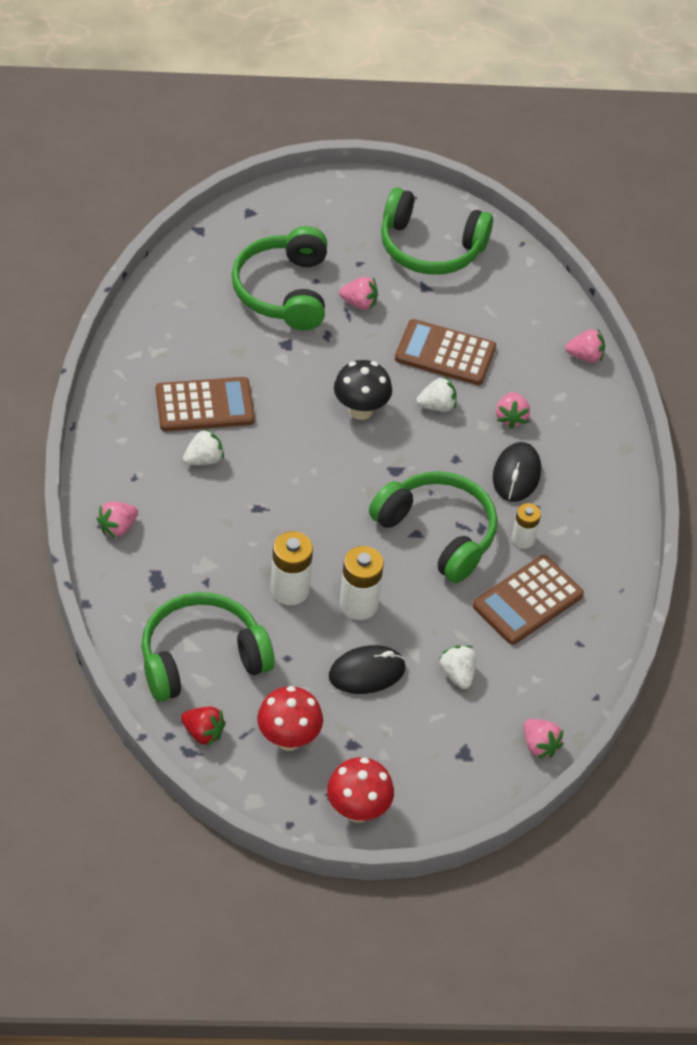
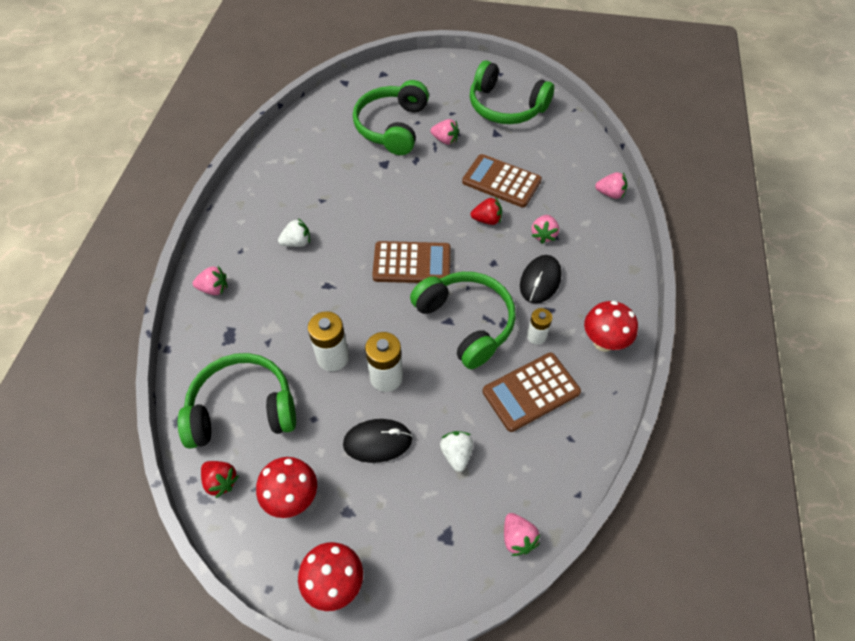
camera: 15 degrees right, 5 degrees up
pink strawberry [97,502,138,538] -> pink strawberry turned 150 degrees counterclockwise [193,266,227,295]
brown calculator [156,377,255,431] -> brown calculator moved to [372,241,451,283]
black mushroom [334,360,392,420] -> none
white strawberry [416,376,457,412] -> red strawberry [471,197,502,225]
none -> red mushroom [584,301,638,352]

